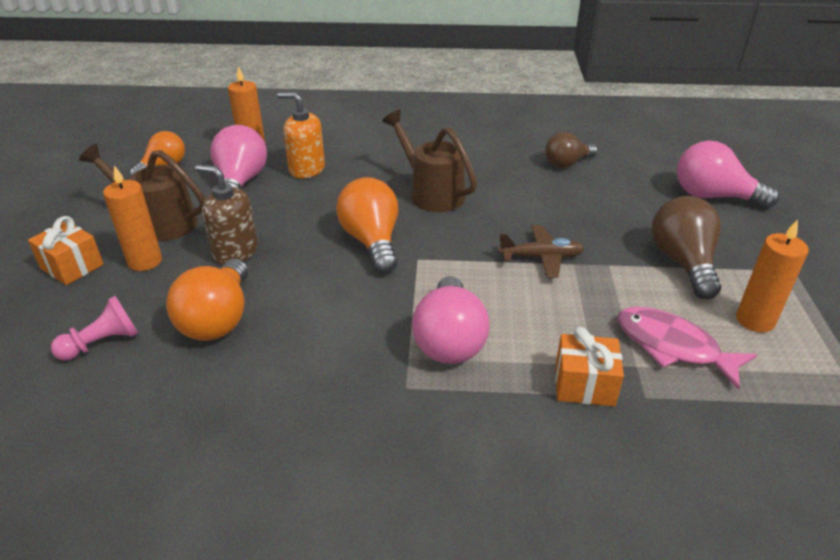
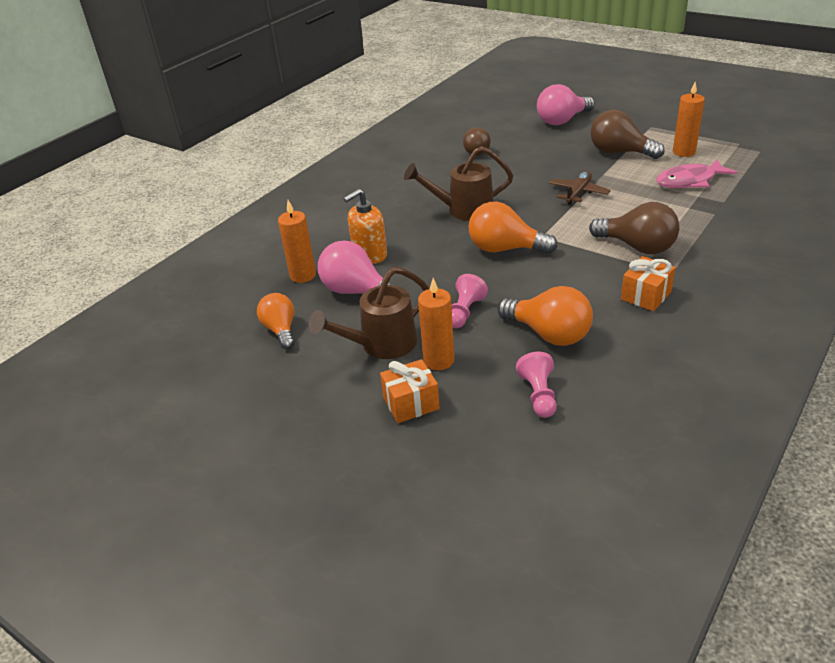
camera: 55 degrees left, 0 degrees up
brown soap dispenser [195,165,258,265] -> pink pawn [452,274,488,328]
pink light bulb [412,276,489,364] -> brown light bulb [589,202,680,254]
orange gift [555,327,624,406] -> orange gift moved to [621,256,675,311]

